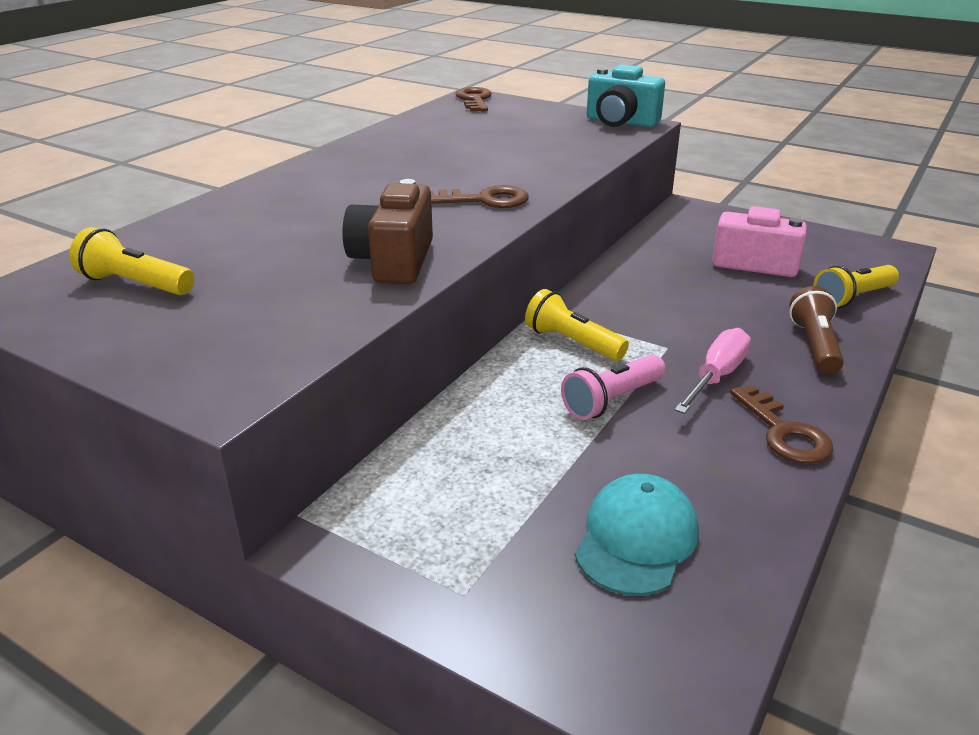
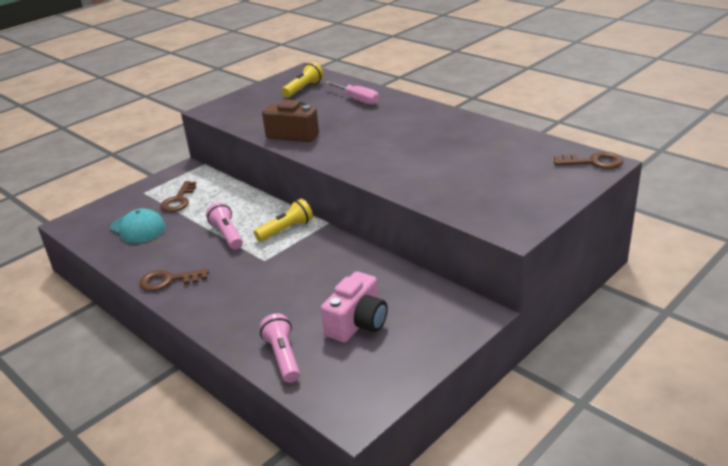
camera: 105 degrees right, 0 degrees up
brown key [431,185,529,208] -> brown key moved to [160,181,196,212]
turquoise camera [587,64,665,127] -> none
pink screwdriver [675,328,751,414] -> pink screwdriver moved to [325,81,379,105]
brown flashlight [789,286,844,374] -> none
yellow flashlight [813,265,899,308] -> pink flashlight [259,314,300,383]

